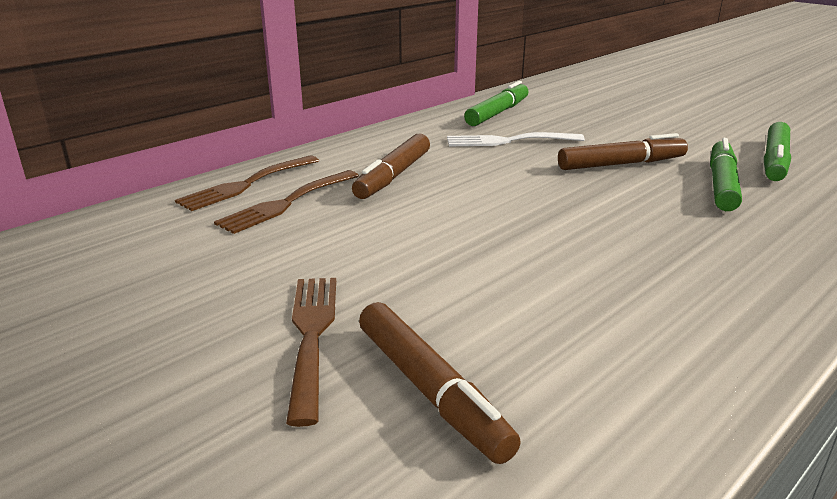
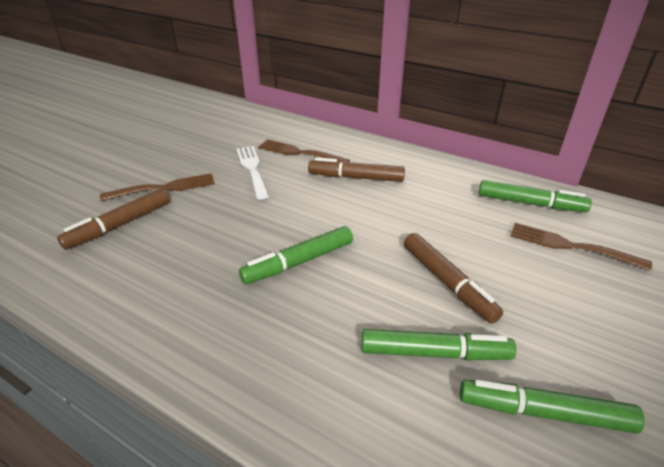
camera: 75 degrees right, 10 degrees up
brown fork [175,156,319,211] -> brown fork moved to [510,223,652,271]
white fork [447,132,585,146] -> white fork moved to [237,146,269,200]
none -> green marker [239,226,353,284]

